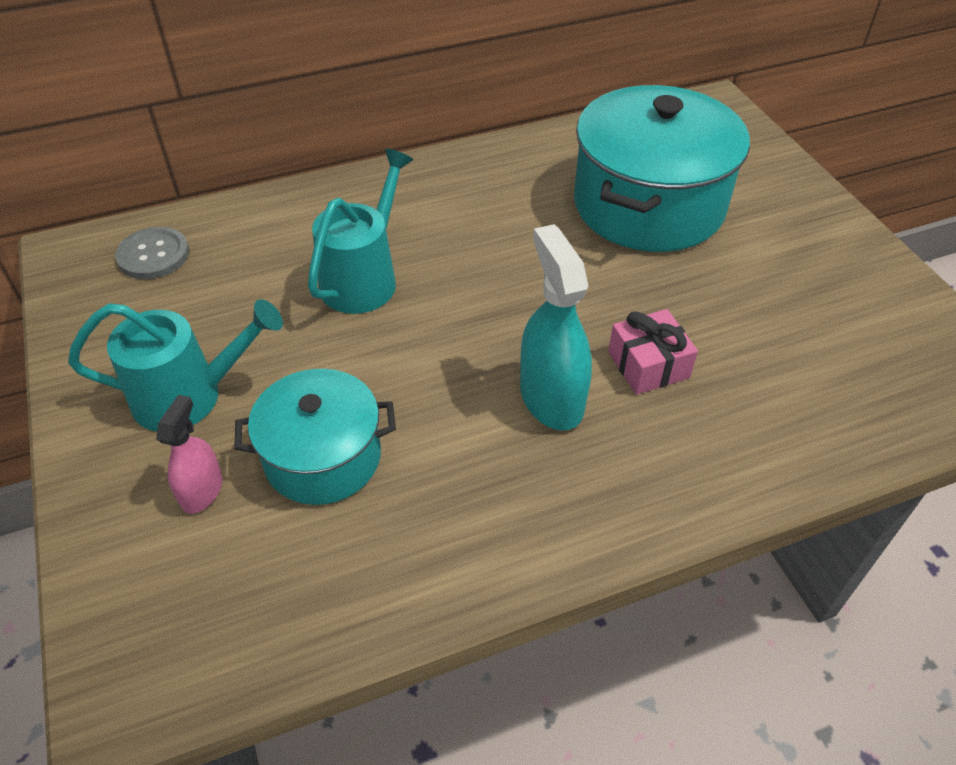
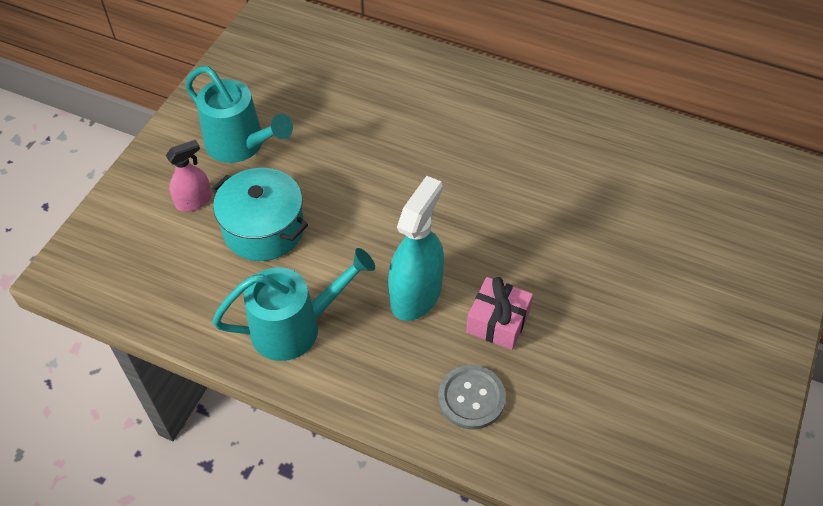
camera: 45 degrees right, 5 degrees up
grey button [115,227,189,279] -> grey button moved to [438,365,506,430]
turquoise watering can [308,149,414,314] -> turquoise watering can moved to [212,248,375,361]
turquoise pot [574,85,750,252] -> none

